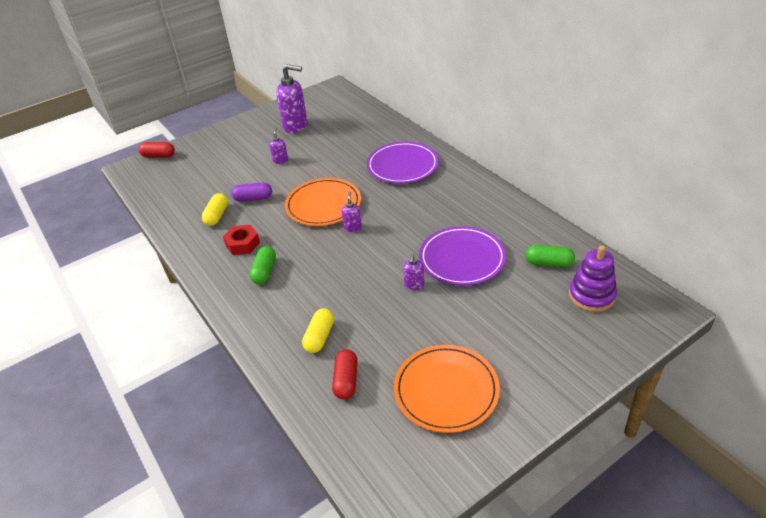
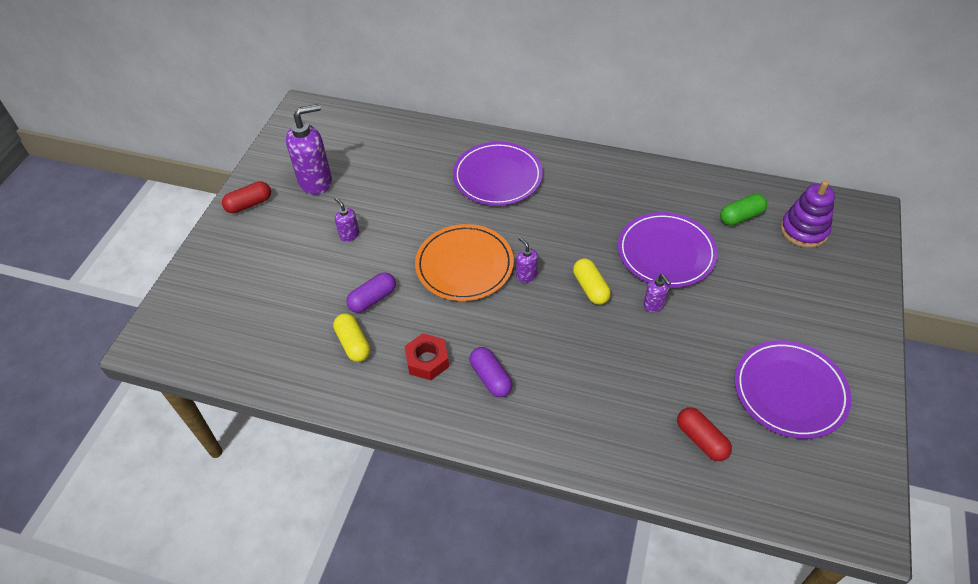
camera: 40 degrees left, 10 degrees up
red capsule [139,142,175,158] -> red capsule moved to [222,181,271,213]
green capsule [249,246,276,284] -> purple capsule [470,347,513,397]
yellow capsule [302,309,334,353] -> yellow capsule moved to [573,259,611,305]
orange plate [394,345,500,433] -> purple plate [735,340,852,439]

